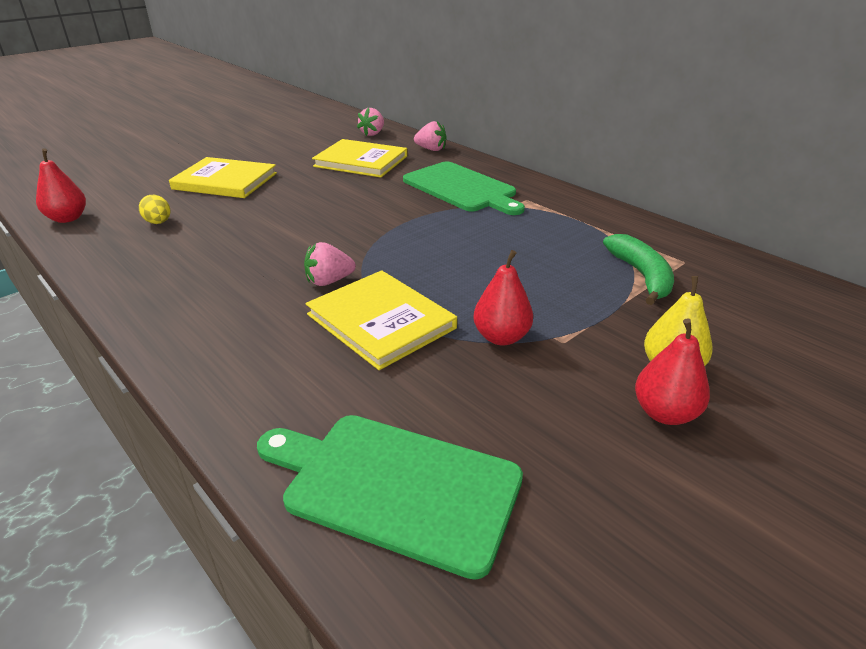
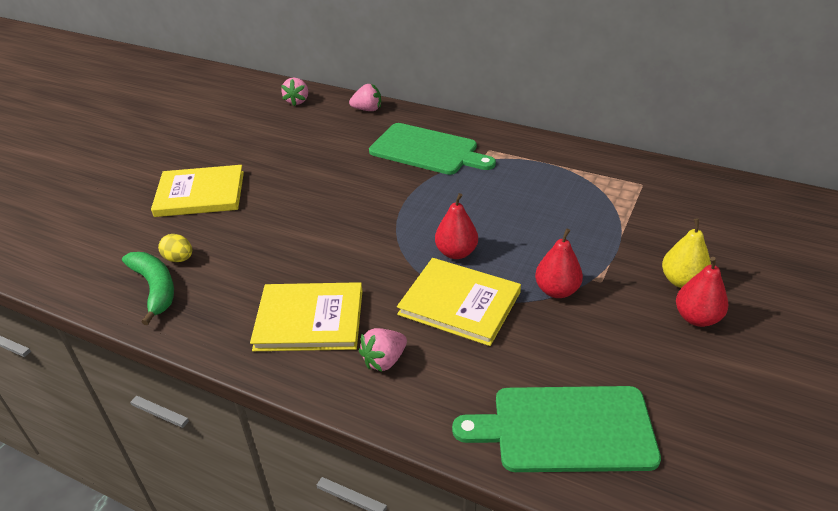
camera: 20 degrees left, 5 degrees up
red pear [36,149,86,223] -> red pear moved to [435,193,478,259]
pink strawberry [304,242,356,286] -> pink strawberry moved to [359,328,407,372]
yellow book [312,139,407,177] -> yellow book moved to [250,282,362,351]
green banana [603,234,674,305] -> green banana moved to [122,252,174,325]

